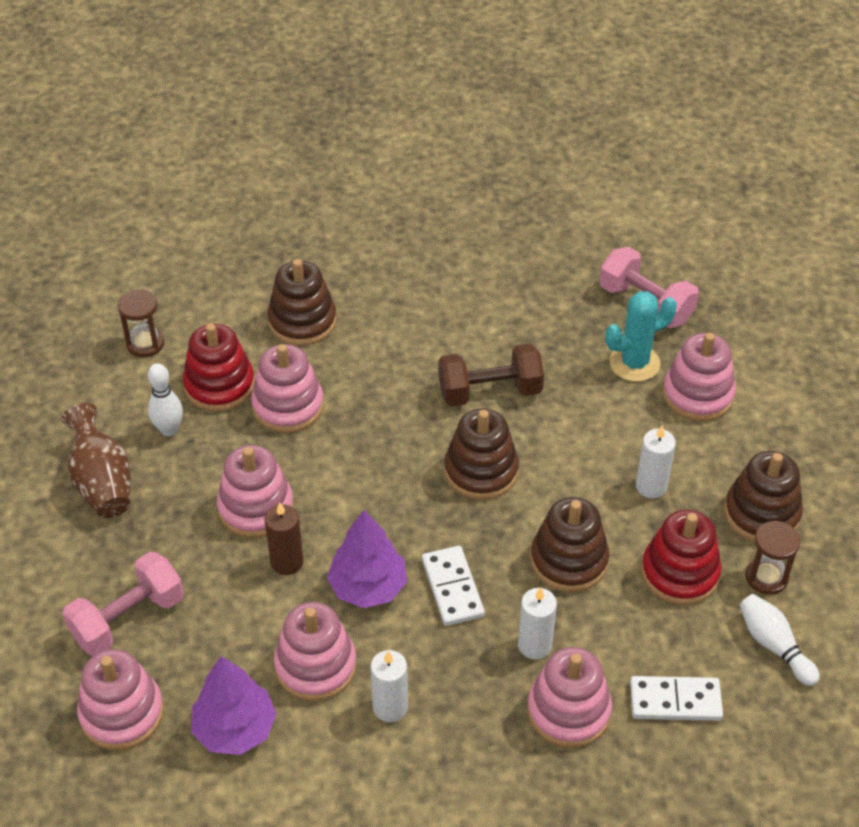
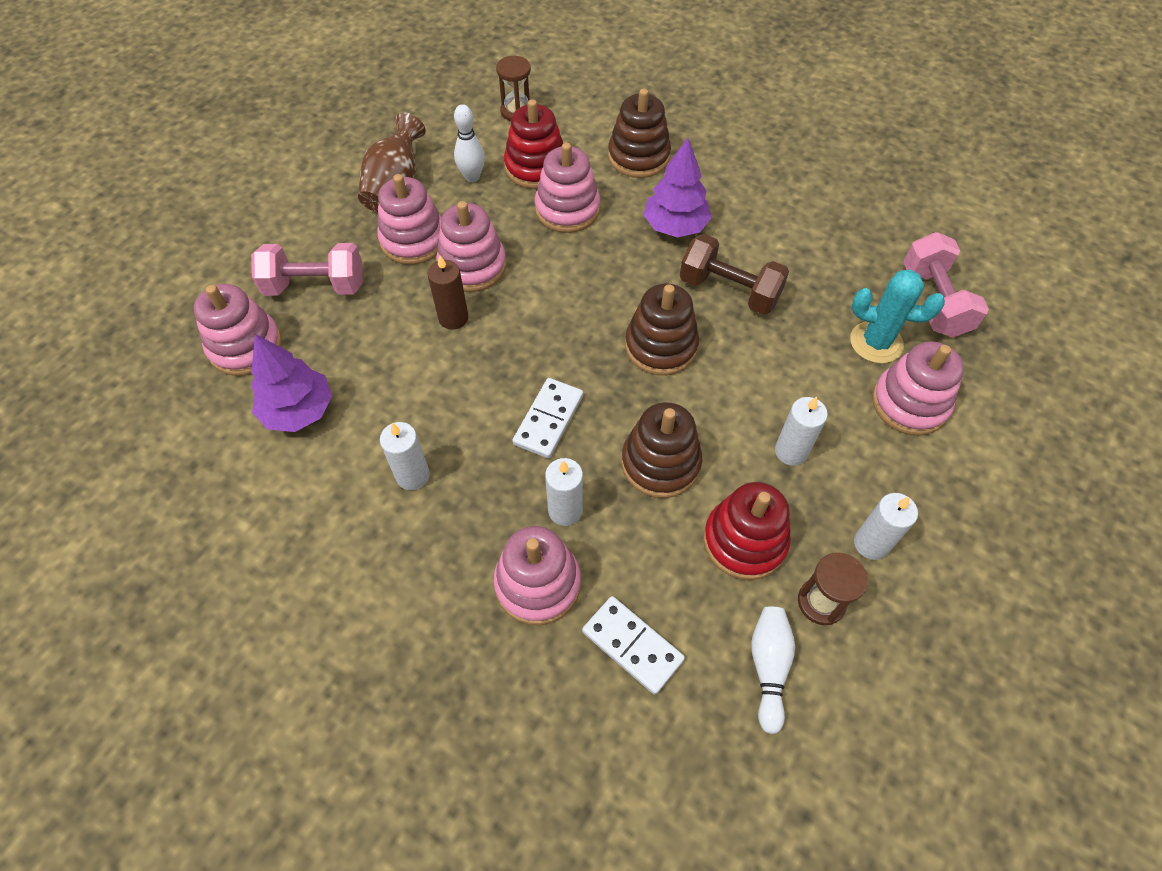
camera: 40 degrees right, 10 degrees up
pink stacking toy [274,602,357,701] -> pink stacking toy moved to [377,174,442,265]
purple tree [327,510,407,608] -> purple tree moved to [643,138,712,238]
brown stacking toy [724,451,803,542] -> white candle [854,493,918,560]

